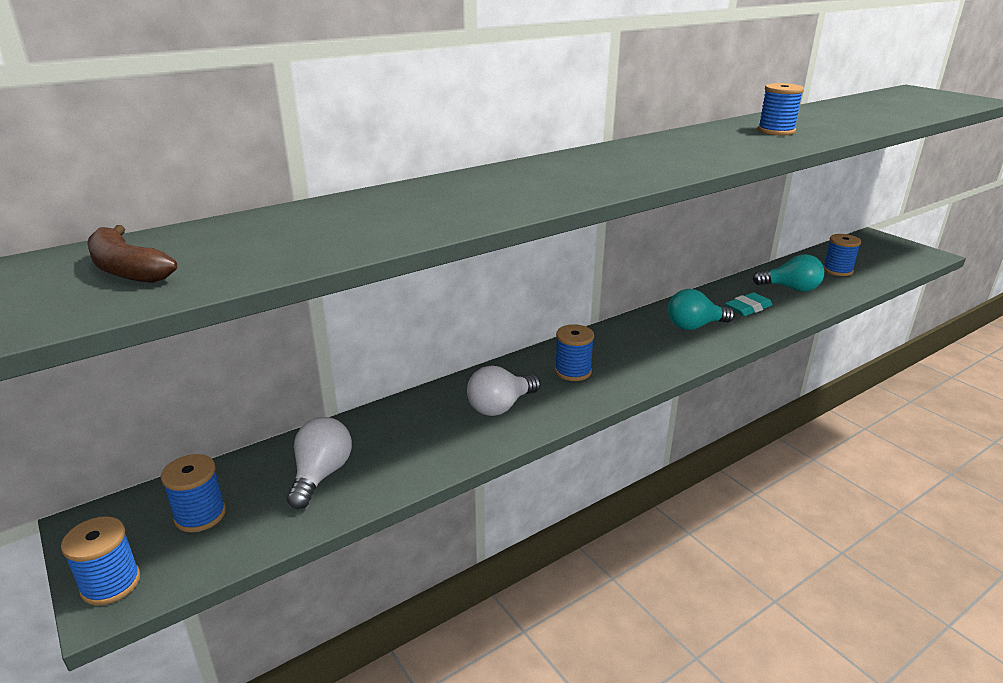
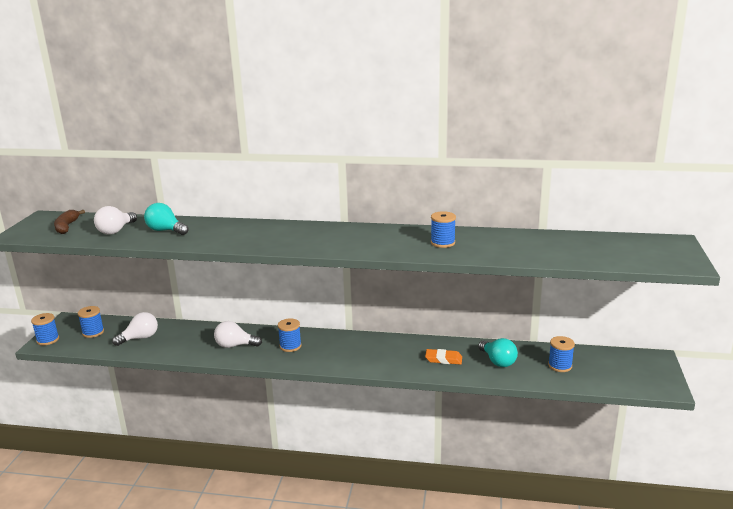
camera: 45 degrees right, 5 degrees down
turquoise light bulb [668,289,735,330] -> turquoise light bulb moved to [144,203,188,235]
turquoise eraser [725,292,772,316] -> orange eraser [425,349,462,365]
none -> white light bulb [94,206,137,235]

